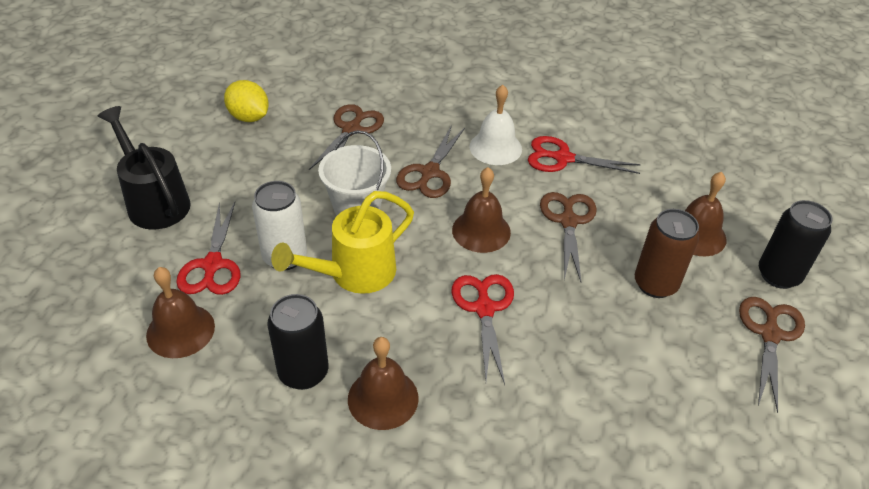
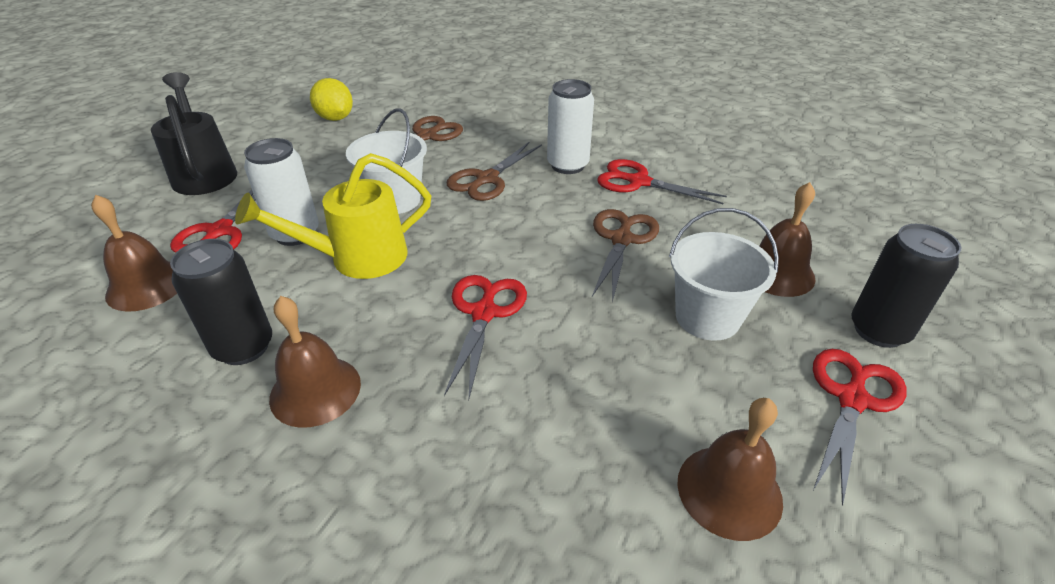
camera: 15 degrees right, 5 degrees down
brown bell [452,167,511,253] -> brown bell moved to [677,398,783,541]
white bell [469,85,522,165] -> white can [547,79,594,174]
brown can [635,209,699,298] -> white bucket [669,208,779,341]
brown scissors [739,297,805,413] -> red scissors [813,349,907,506]

